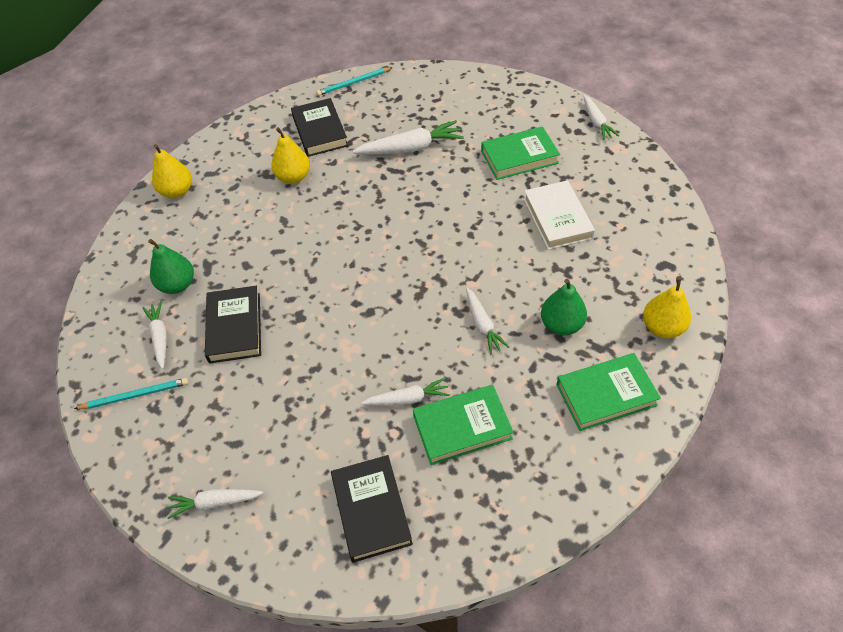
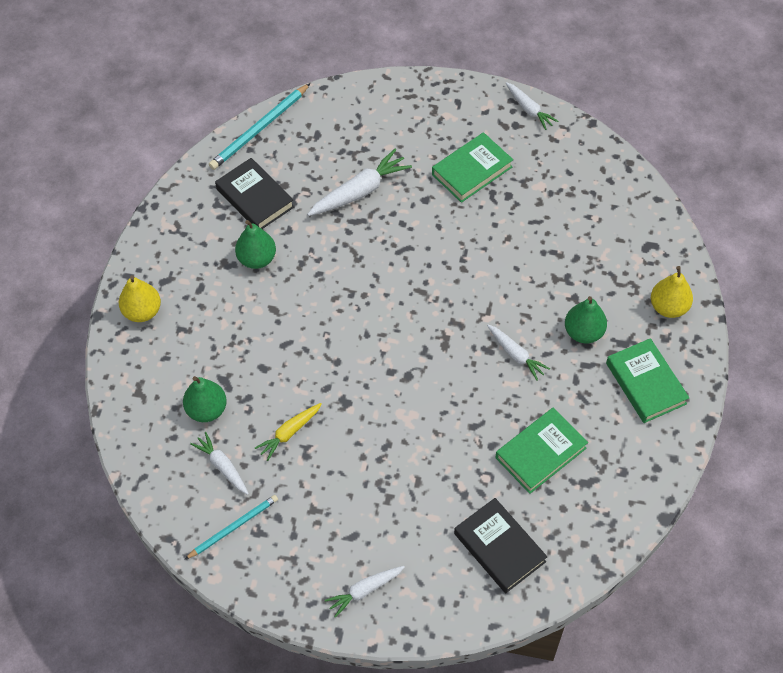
camera: 25 degrees left, 5 degrees up
black book [205,286,261,364] -> yellow carrot [255,403,322,461]
yellow pear [271,127,310,184] -> green pear [235,220,276,269]
turquoise pencil [316,67,393,96] -> turquoise pencil [209,83,310,170], size x1.53
white carrot [361,378,450,406] -> none
white book [524,180,595,250] -> none
green book [557,353,661,431] -> green book turned 75 degrees counterclockwise [606,338,689,423]

